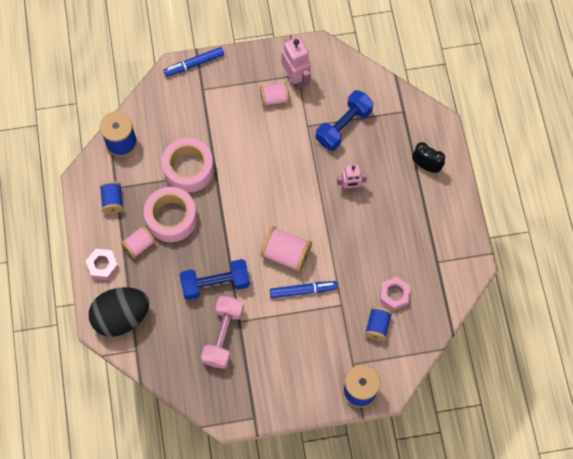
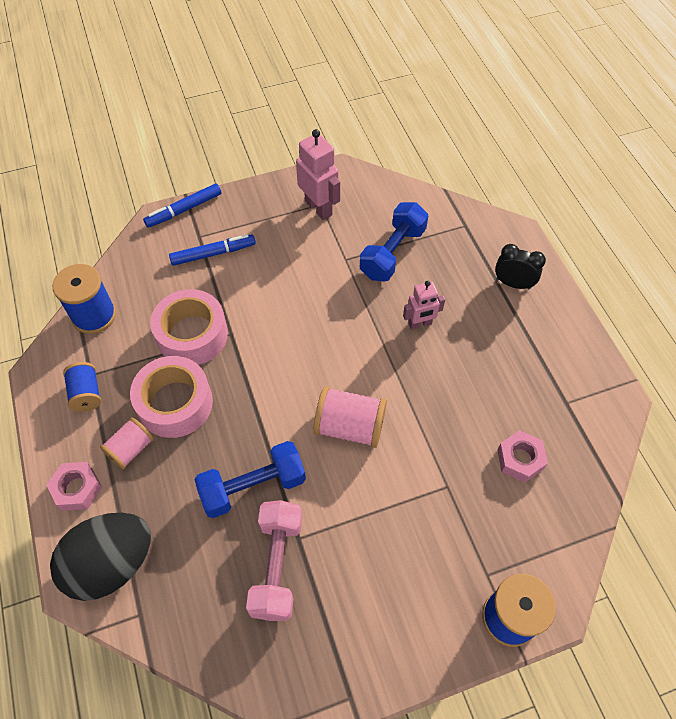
camera: 10 degrees left, 10 degrees down
pink spool [260,82,289,106] -> none
blue marker [270,281,338,298] -> blue marker moved to [169,234,256,266]
blue spool [365,307,392,341] -> none

